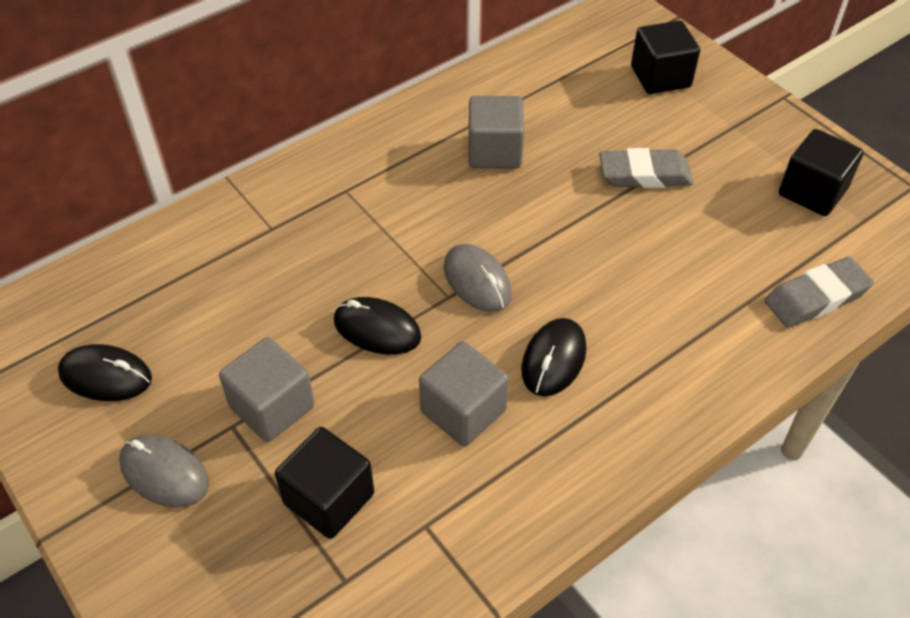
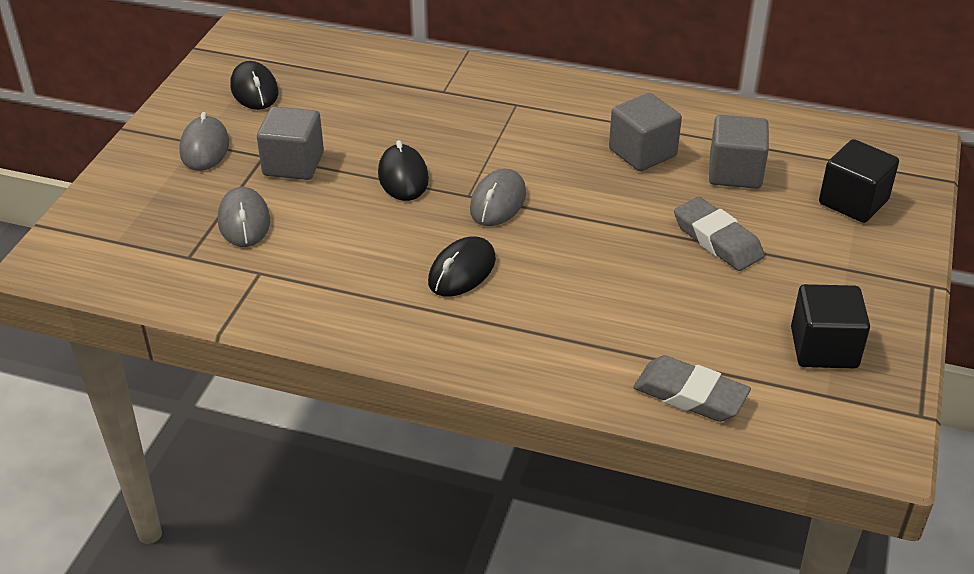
camera: 55 degrees right, 10 degrees down
black cube [275,427,374,539] -> grey mouse [218,187,270,247]
grey cube [419,341,509,447] -> grey cube moved to [709,115,769,189]
black mouse [521,318,586,396] -> black mouse turned 45 degrees counterclockwise [428,237,496,297]

